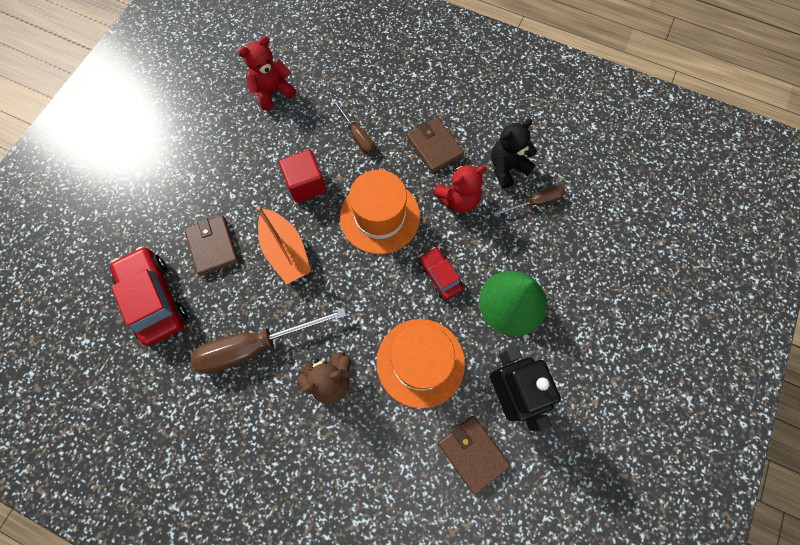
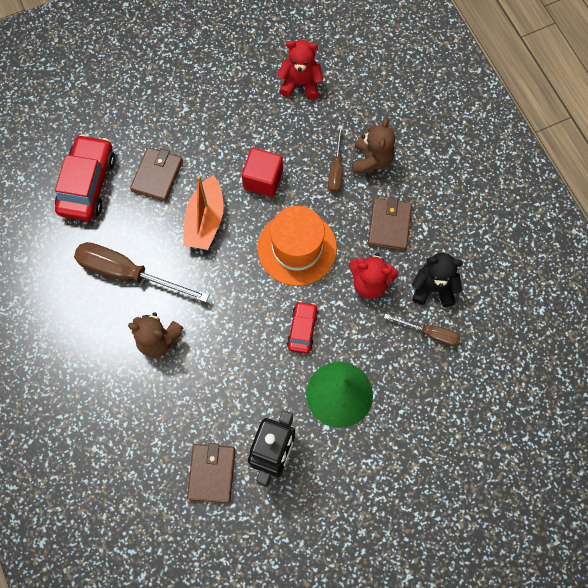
camera: 40 degrees right, 0 degrees up
orange hat [377,319,465,409] -> none
none -> brown teddy bear [352,117,395,174]

